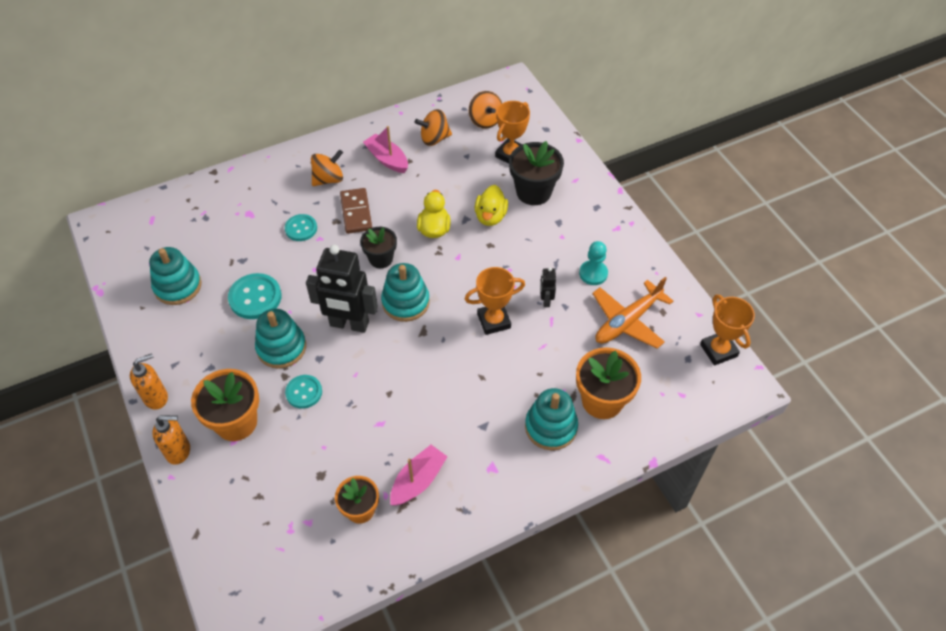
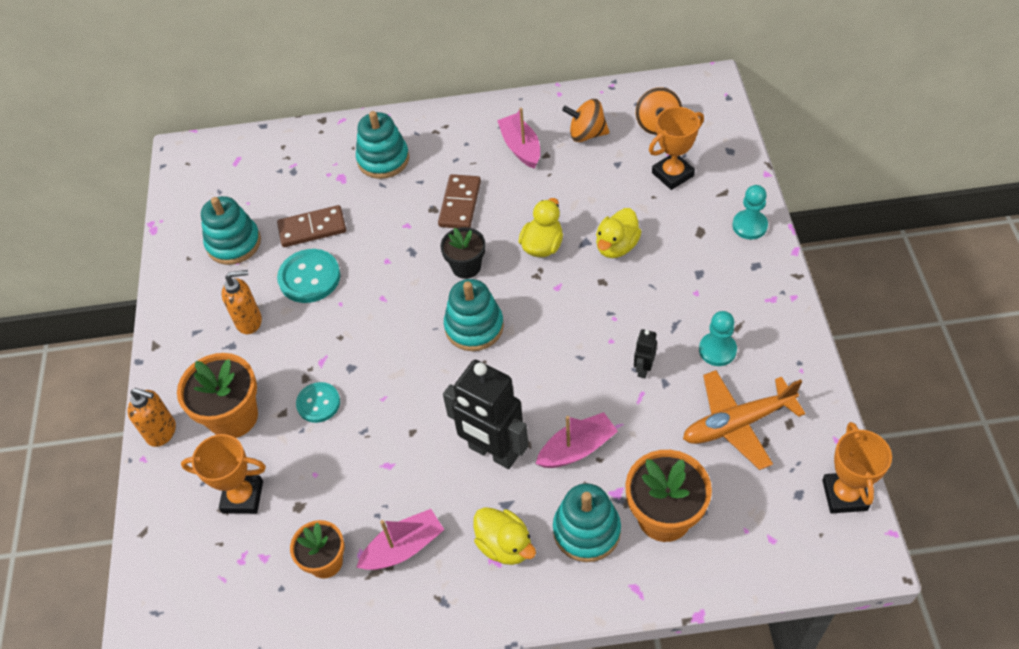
camera: 25 degrees right, 0 degrees up
orange soap dispenser [130,353,168,410] -> orange soap dispenser moved to [221,270,262,334]
turquoise stacking toy [255,309,306,369] -> turquoise stacking toy moved to [356,111,409,179]
turquoise button [285,214,317,241] -> none
black robot [306,245,378,333] -> black robot moved to [443,360,529,469]
orange spinning top [311,149,343,186] -> none
orange trophy [465,267,525,335] -> orange trophy moved to [181,434,266,514]
black flower pot [509,141,564,205] -> none
none -> brown domino [277,205,346,247]
none -> yellow duck [473,507,536,565]
none -> pink boat [536,412,618,468]
none -> turquoise pawn [732,185,768,240]

